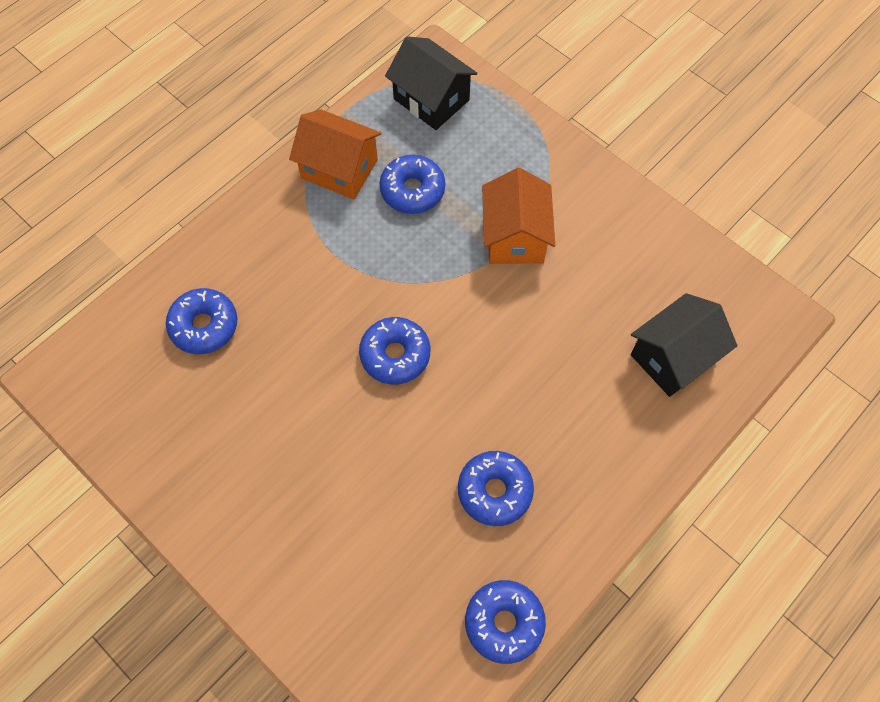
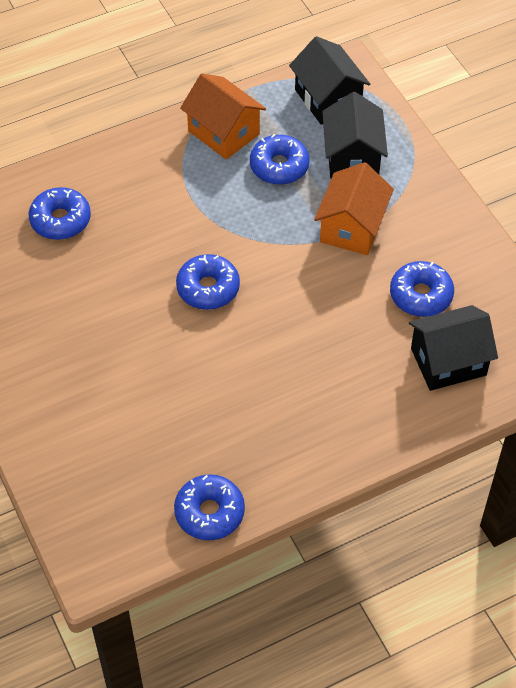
camera: 20 degrees right, 10 degrees down
blue donut [458,451,534,526] -> blue donut moved to [390,261,454,317]
none -> black house [322,92,388,179]

